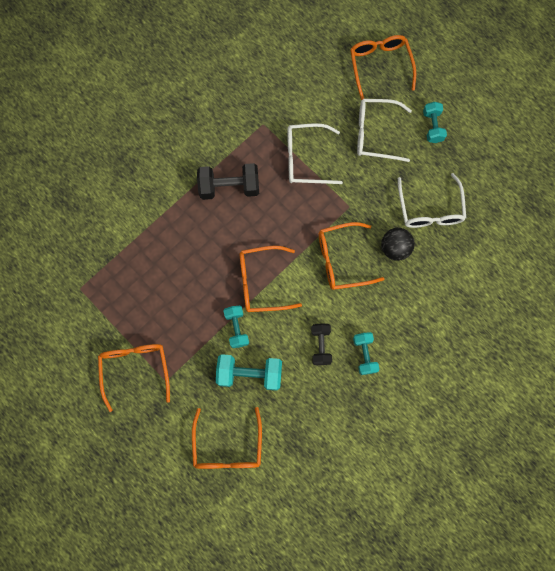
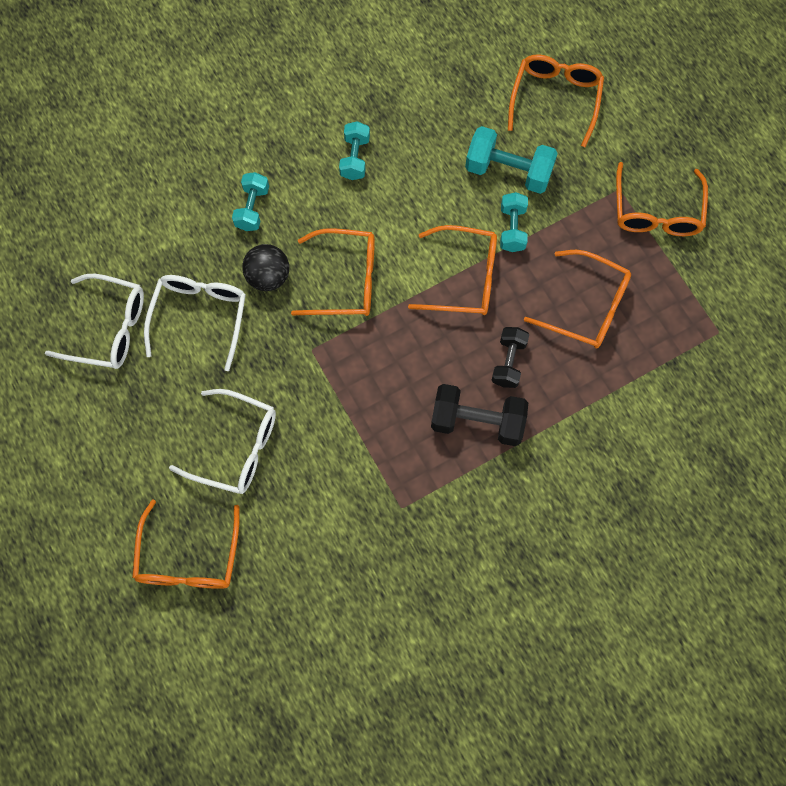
camera: 165 degrees left, 5 degrees down
white glasses [287,123,343,184] -> white glasses moved to [45,274,144,369]
black dumbbell [311,323,332,365] -> black dumbbell moved to [492,327,529,388]
turquoise dumbbell [423,102,447,143] -> turquoise dumbbell moved to [232,172,269,231]
none -> orange glasses [524,250,631,348]

